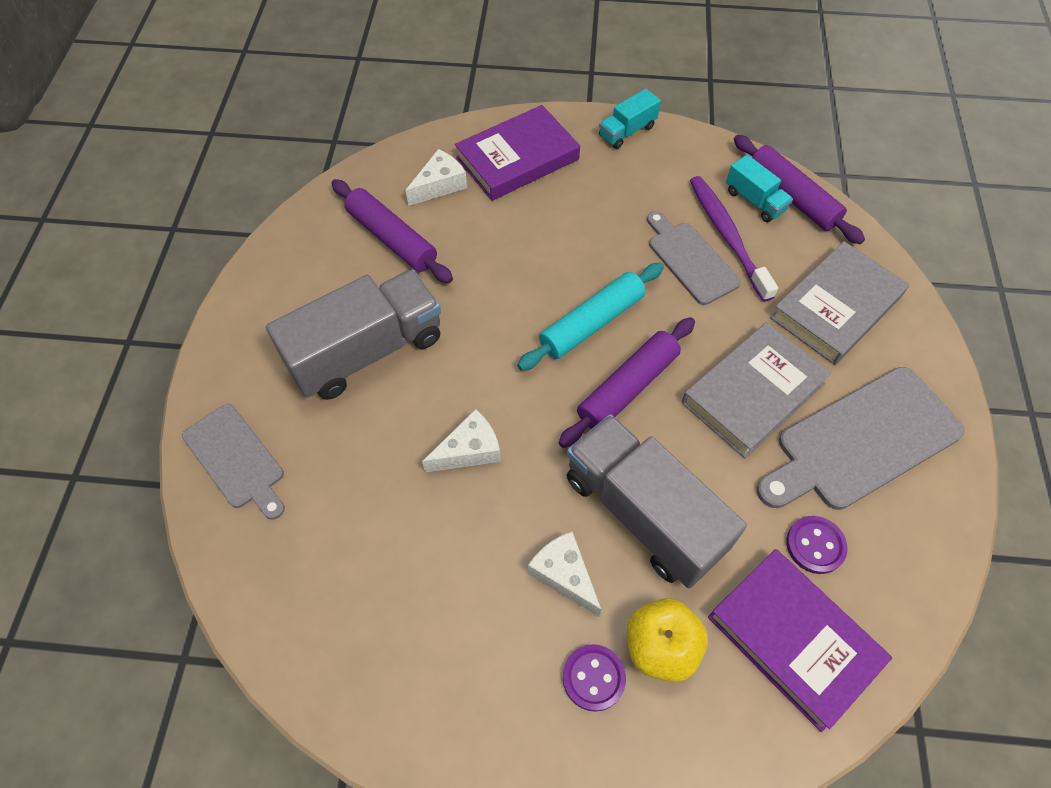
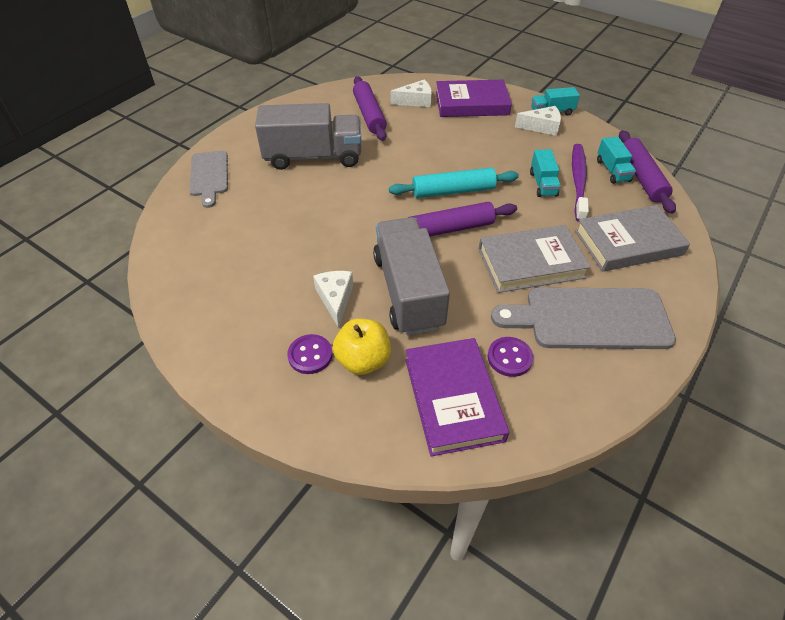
camera: 30 degrees right, 10 degrees down
white cheese [422,409,501,473] -> white cheese moved to [515,106,561,136]
grey cutting board [647,211,741,305] -> turquoise truck [530,149,561,197]

